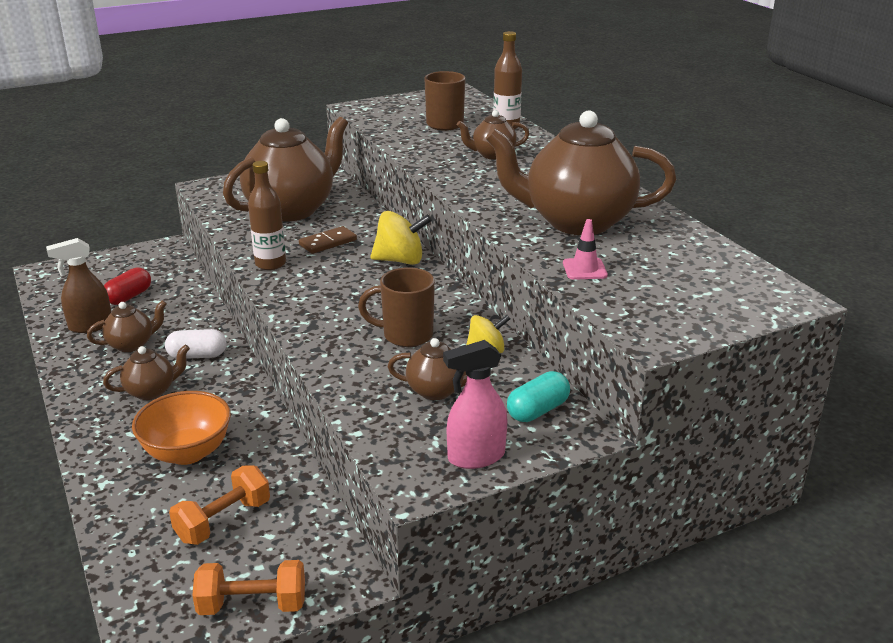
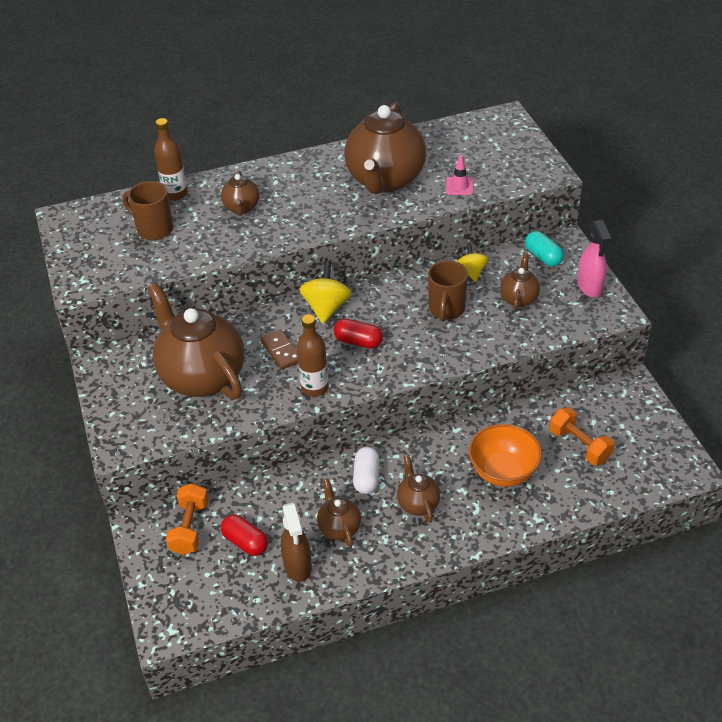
camera: 80 degrees left, 15 degrees up
orange dumbbell [192,560,305,615] -> orange dumbbell moved to [166,483,208,555]
none -> red capsule [334,319,383,349]

